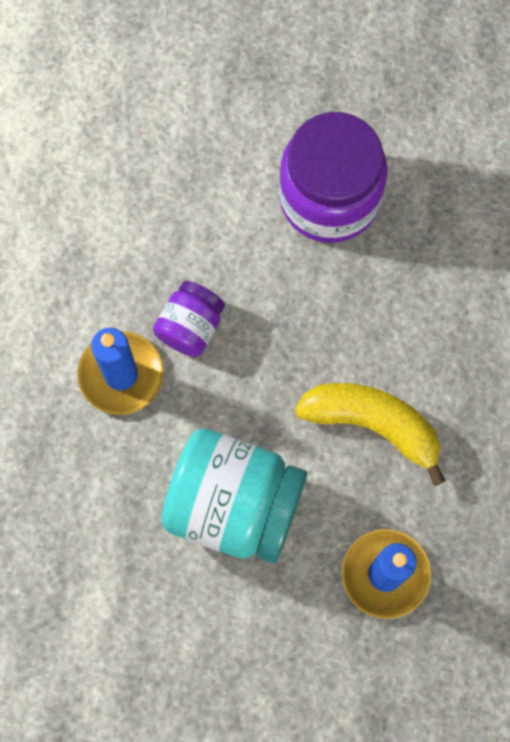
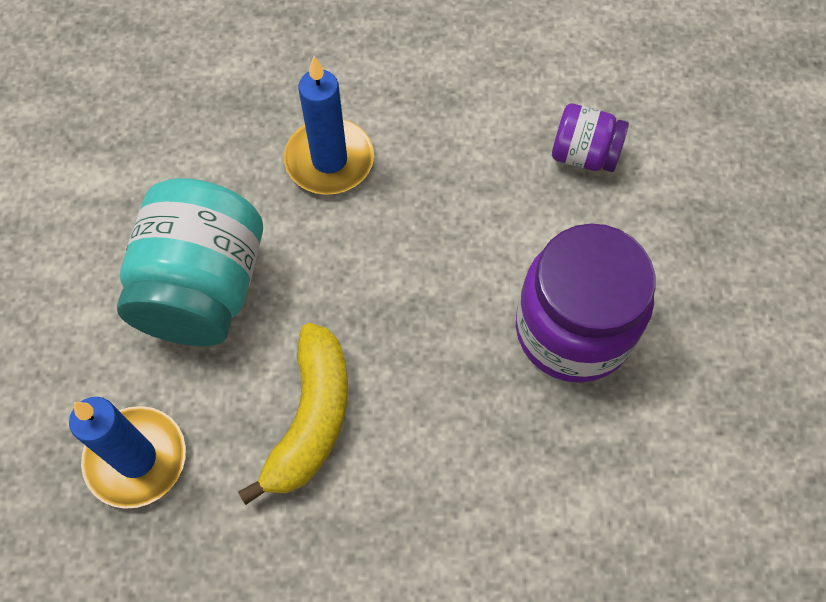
camera: 80 degrees right, 10 degrees down
purple jar [153,281,225,357] -> purple jar moved to [552,104,629,172]

